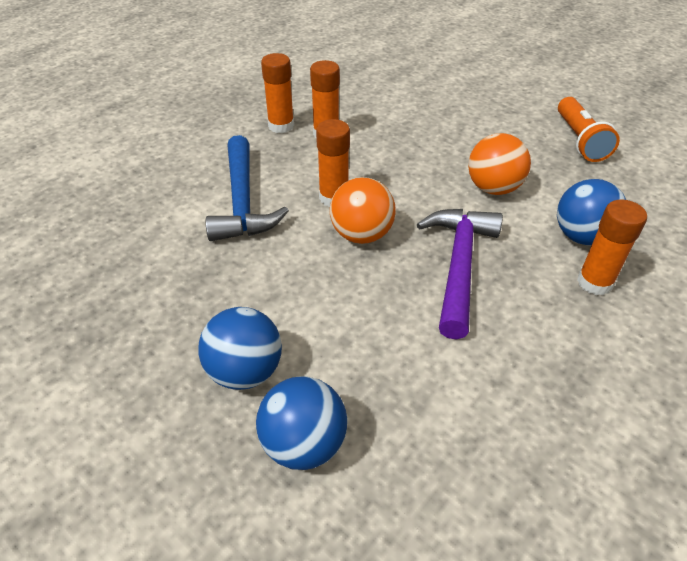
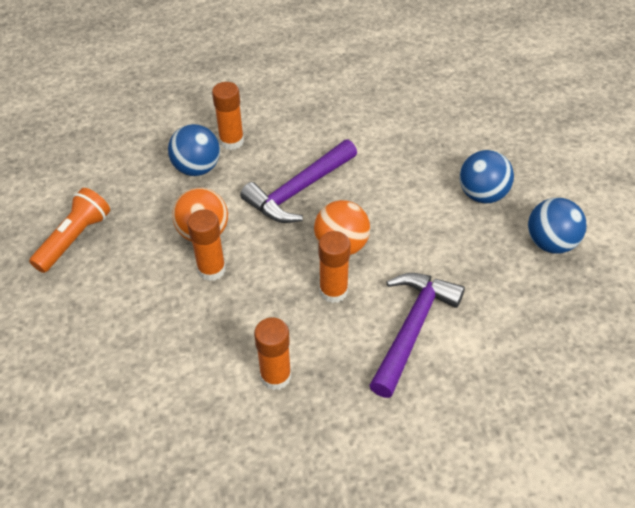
camera: 145 degrees left, 5 degrees up
blue hammer [206,135,289,241] -> purple hammer [369,273,465,398]
blue ball [256,376,347,470] -> blue ball moved to [528,197,587,253]
orange glue stick [261,53,294,133] -> orange glue stick moved to [187,209,226,281]

